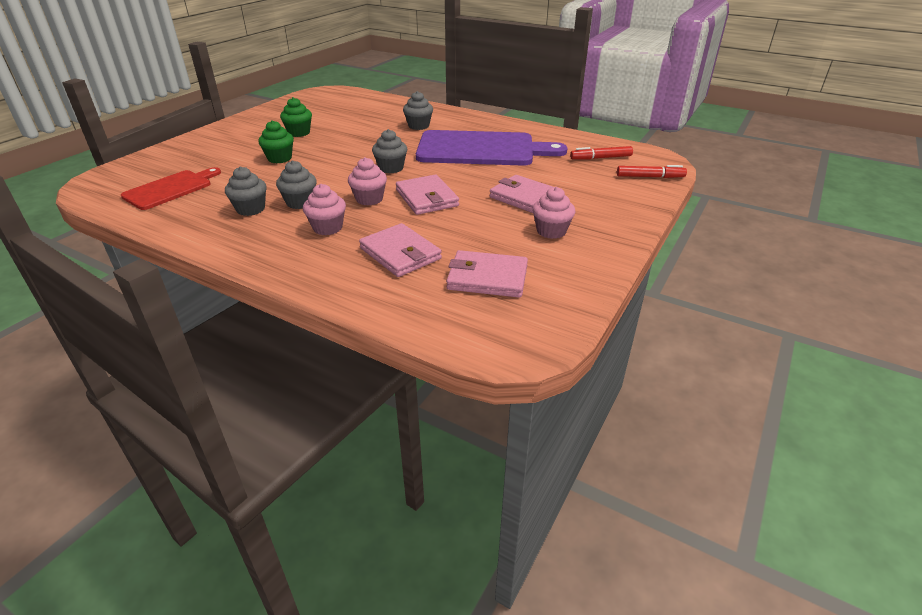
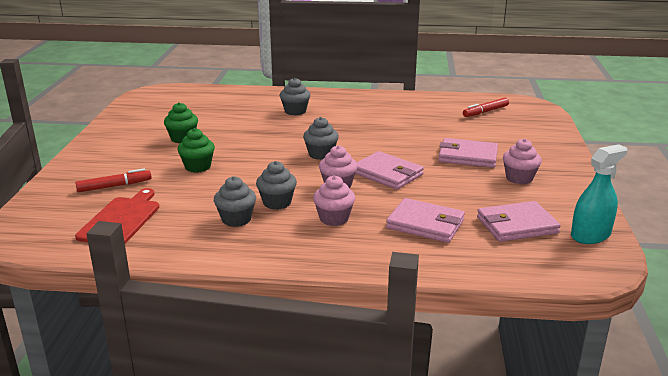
camera: 25 degrees left, 10 degrees down
purple cutting board [416,130,568,166] -> none
red marker [617,165,687,178] -> red marker moved to [76,168,152,192]
none -> turquoise spray bottle [571,144,627,244]

